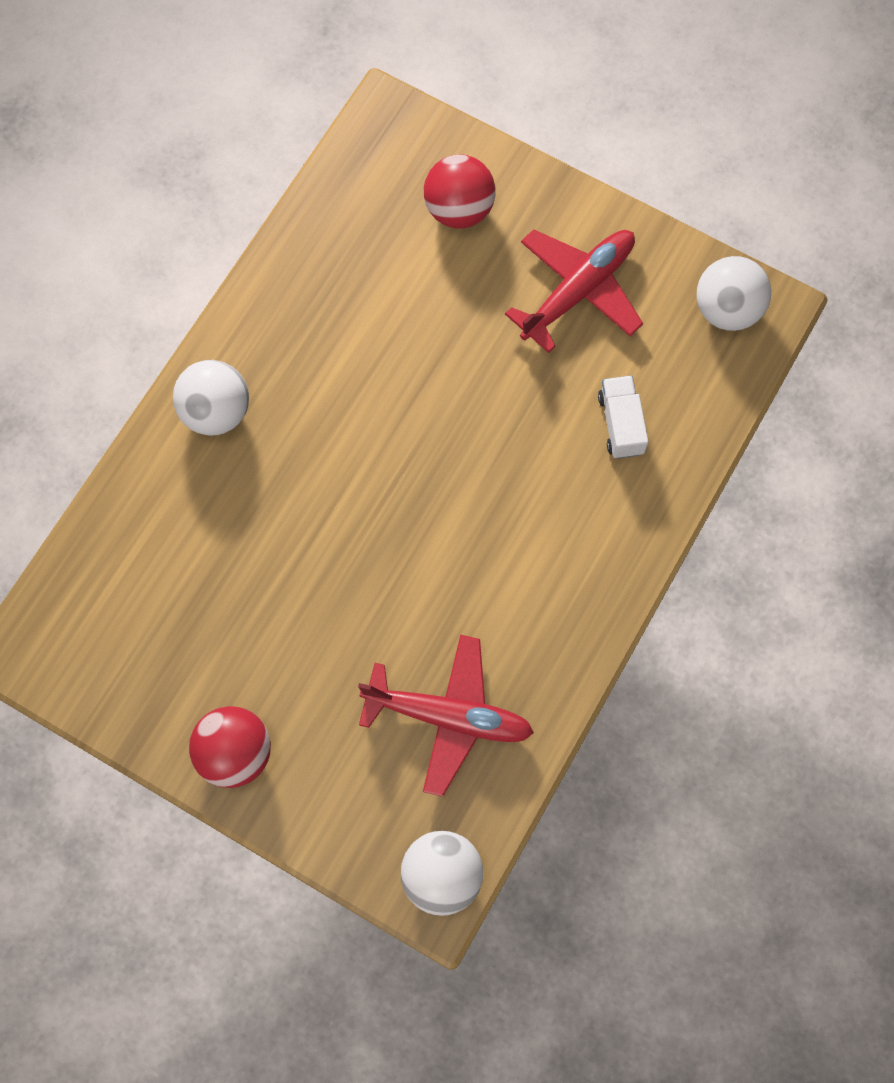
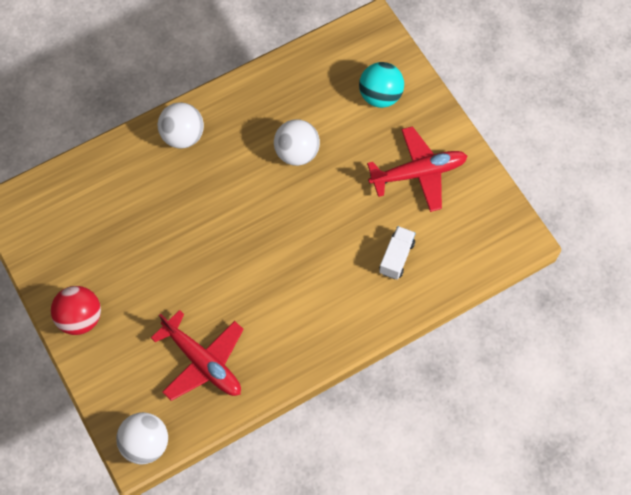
camera: 30 degrees right, 5 degrees down
red ball [424,155,496,229] -> turquoise ball [359,62,404,108]
white ball [697,256,771,331] -> white ball moved to [274,119,320,166]

